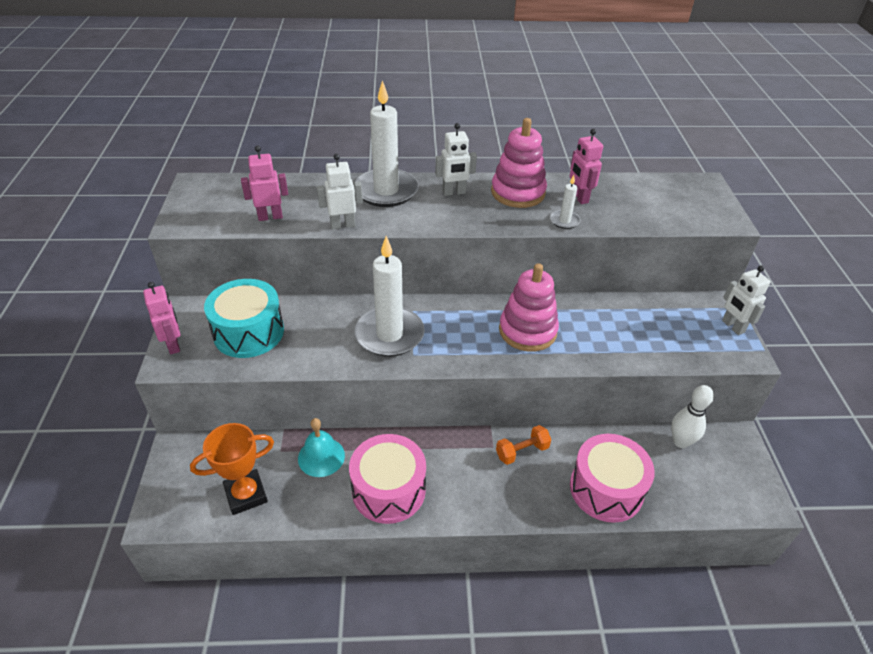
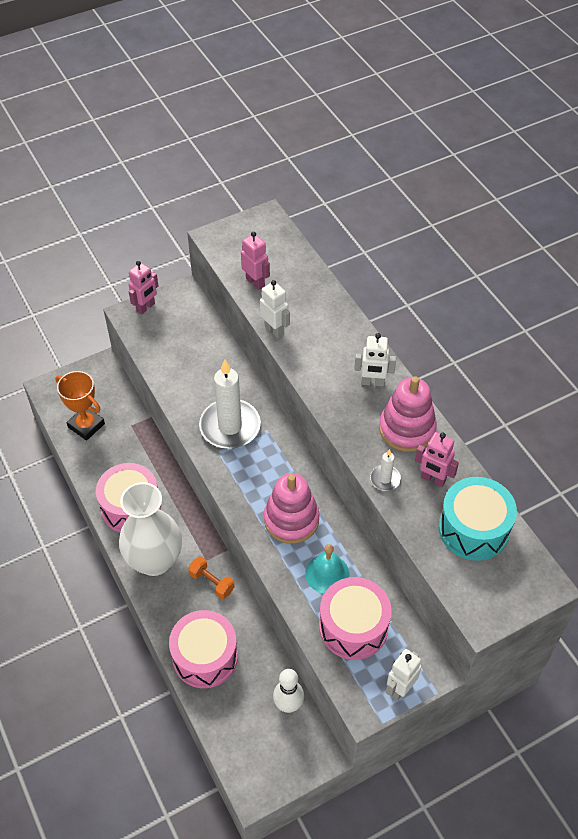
camera: 65 degrees right, 10 degrees up
turquoise drum [204,279,284,358] -> turquoise drum moved to [439,477,517,561]
turquoise bell [298,418,345,477] -> turquoise bell moved to [305,544,349,594]
white candle [355,80,419,207] -> none
white robot [435,123,477,196] -> white robot turned 45 degrees counterclockwise [354,333,396,386]
pink robot [570,129,603,204] -> pink robot turned 105 degrees counterclockwise [415,432,459,487]
none -> white vase [119,482,182,576]
none -> pink drum [319,577,392,660]

